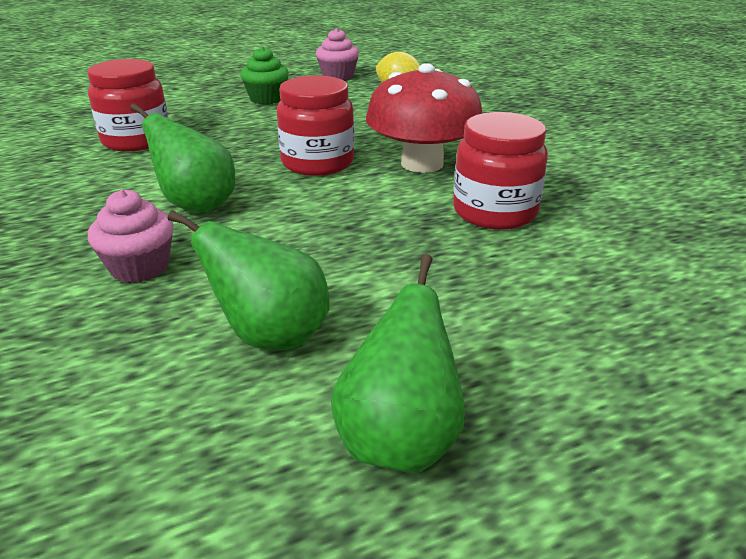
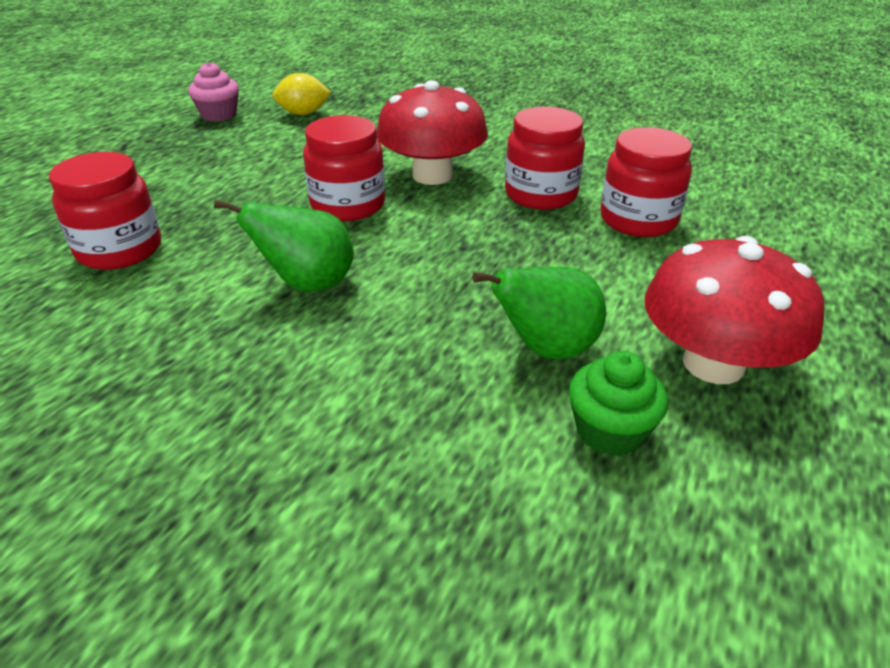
camera: 40 degrees left, 5 degrees up
pink cupcake [88,189,173,283] -> none
green cupcake [241,47,289,104] -> green cupcake moved to [569,351,668,456]
green pear [331,254,465,473] -> red mushroom [645,236,824,384]
none -> red jar [600,127,692,237]

